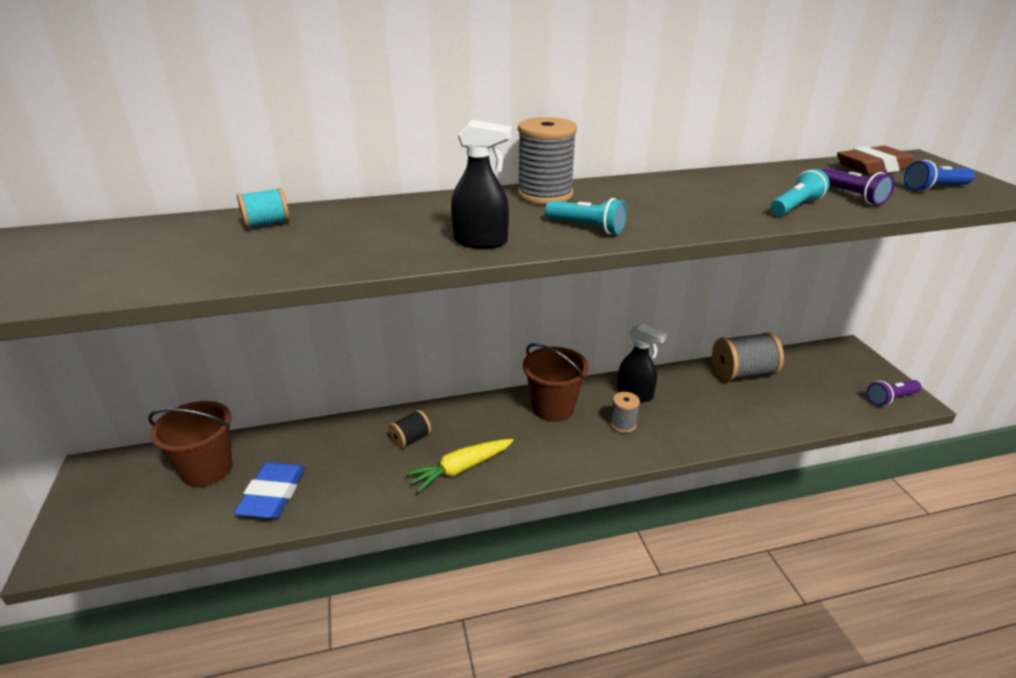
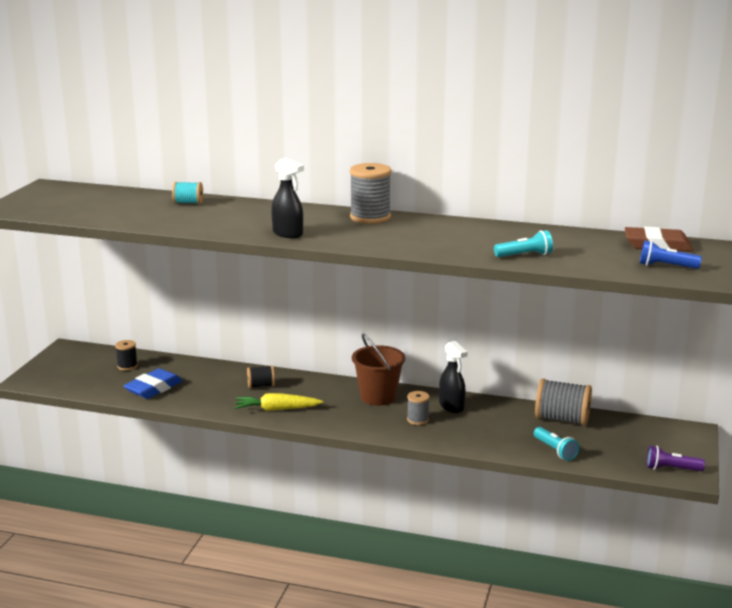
camera: 30 degrees right, 10 degrees down
brown bucket [148,401,232,487] -> black spool [115,340,138,371]
turquoise flashlight [545,198,626,234] -> turquoise flashlight moved to [534,427,579,461]
purple flashlight [822,168,895,205] -> none

